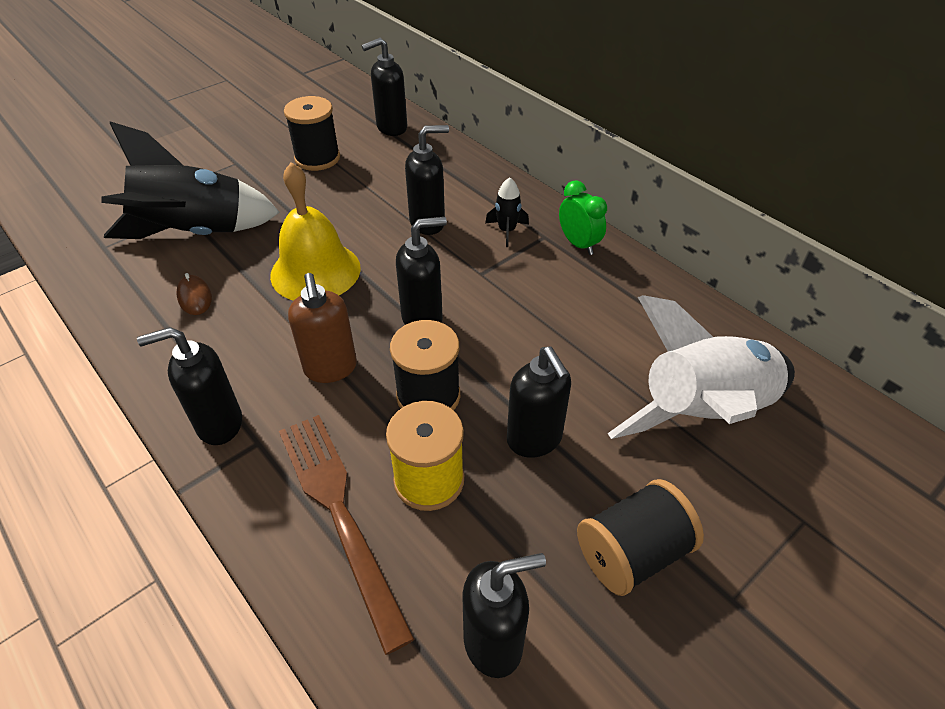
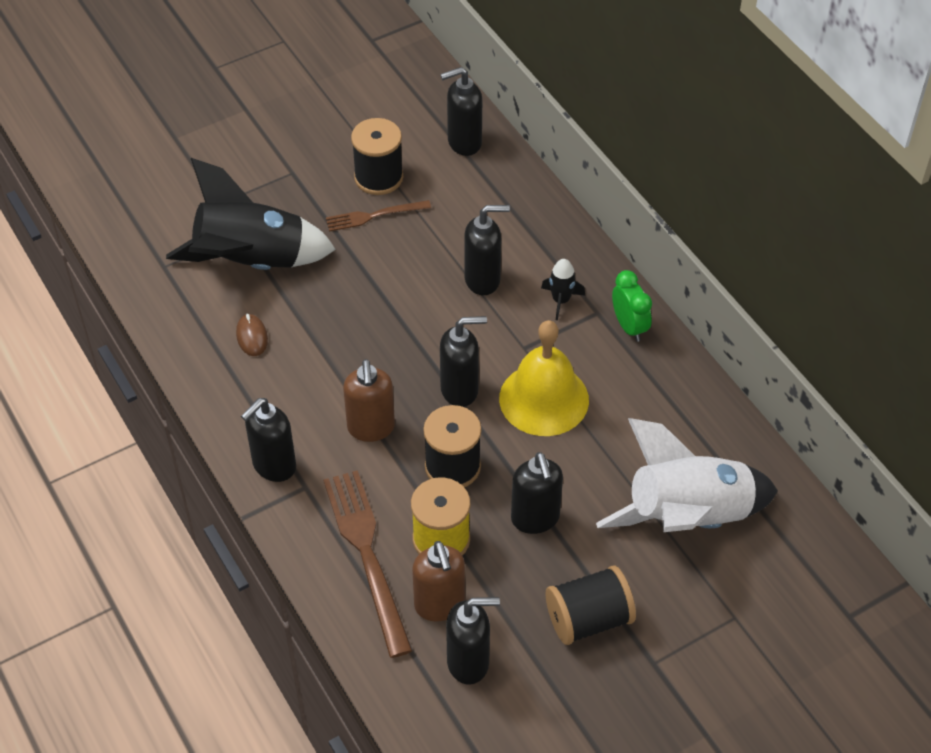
camera: 10 degrees right, 5 degrees up
black soap dispenser [137,327,242,445] -> black soap dispenser turned 45 degrees counterclockwise [241,398,296,482]
yellow bell [270,162,361,301] -> yellow bell moved to [499,320,589,436]
none -> brown fork [326,200,431,232]
none -> brown soap dispenser [412,541,465,621]

